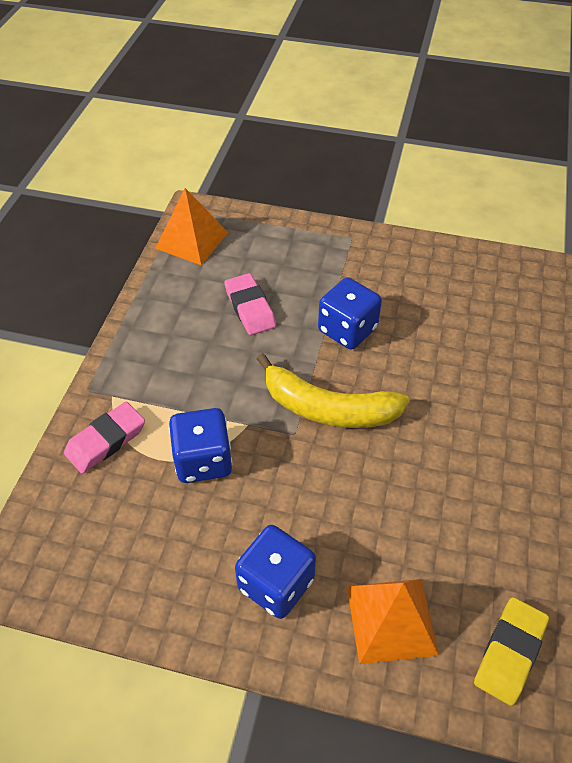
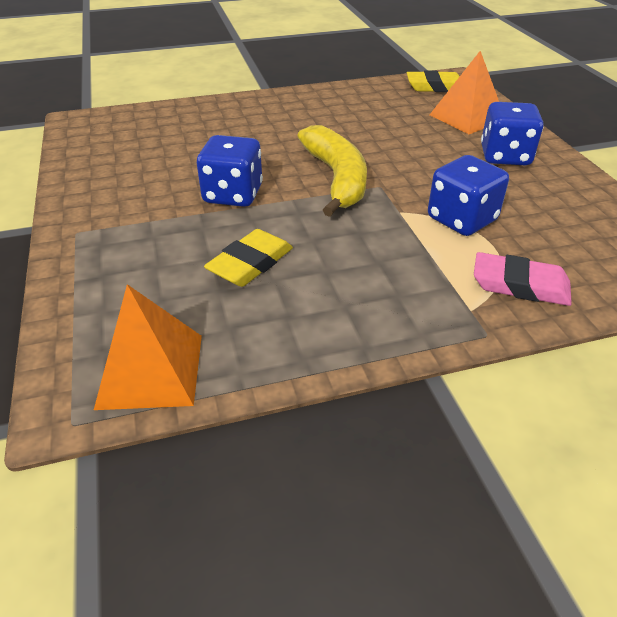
camera: 120 degrees left, 10 degrees down
pink eraser [224,273,276,335] -> yellow eraser [204,229,293,287]

